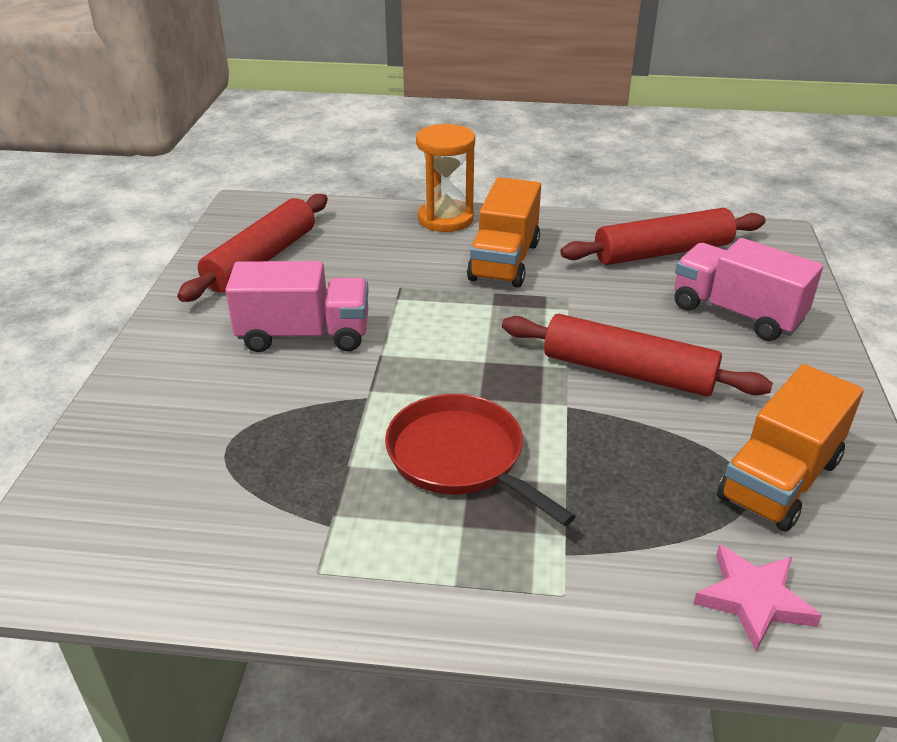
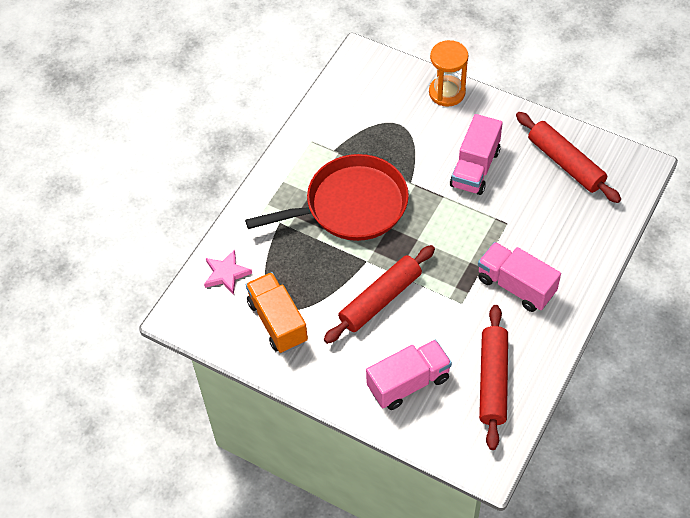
camera: 115 degrees right, 20 degrees up
red pan [385,394,576,526] -> red pan [245,154,409,241], size x1.54
orange hourglass [416,124,475,232] -> orange hourglass moved to [429,40,468,107]
orange truck [467,177,541,288] -> pink truck [478,242,561,312]

